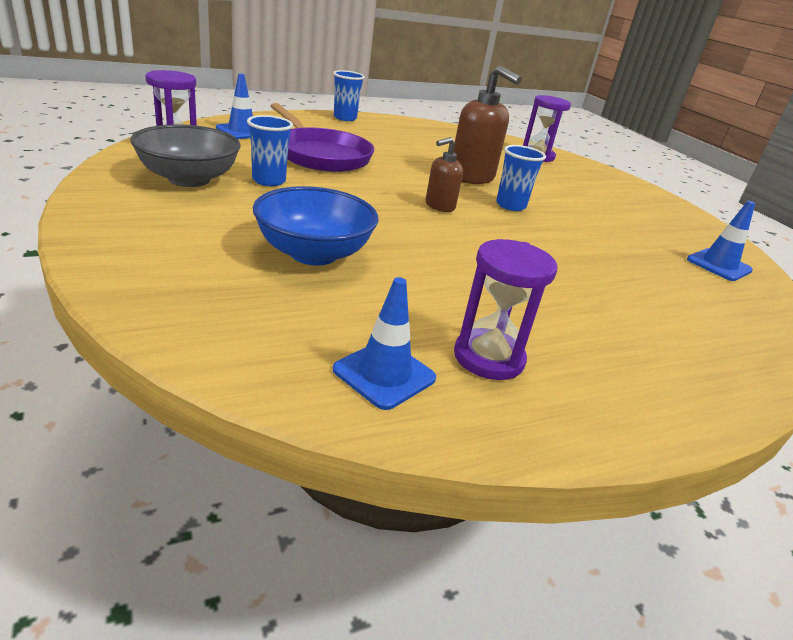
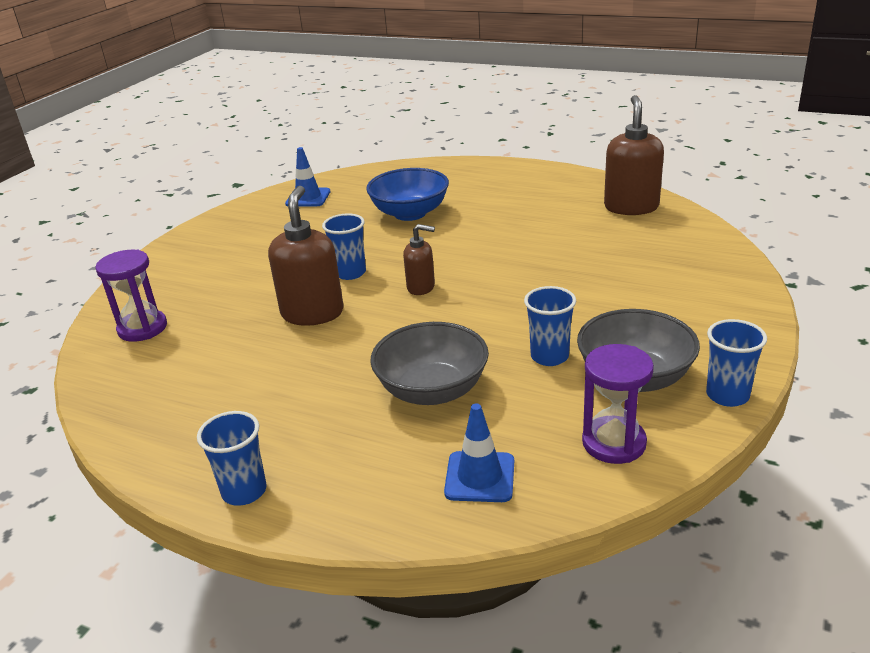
camera: 125 degrees left, 0 degrees up
blue bowl [253,186,378,265] -> blue bowl moved to [366,168,449,221]
purple pan [271,103,374,172] -> grey bowl [370,322,489,405]
blue traffic cone [333,277,436,410] -> brown soap dispenser [604,95,664,215]
purple hourglass [454,239,558,380] -> none
none -> blue cup [706,319,767,407]

